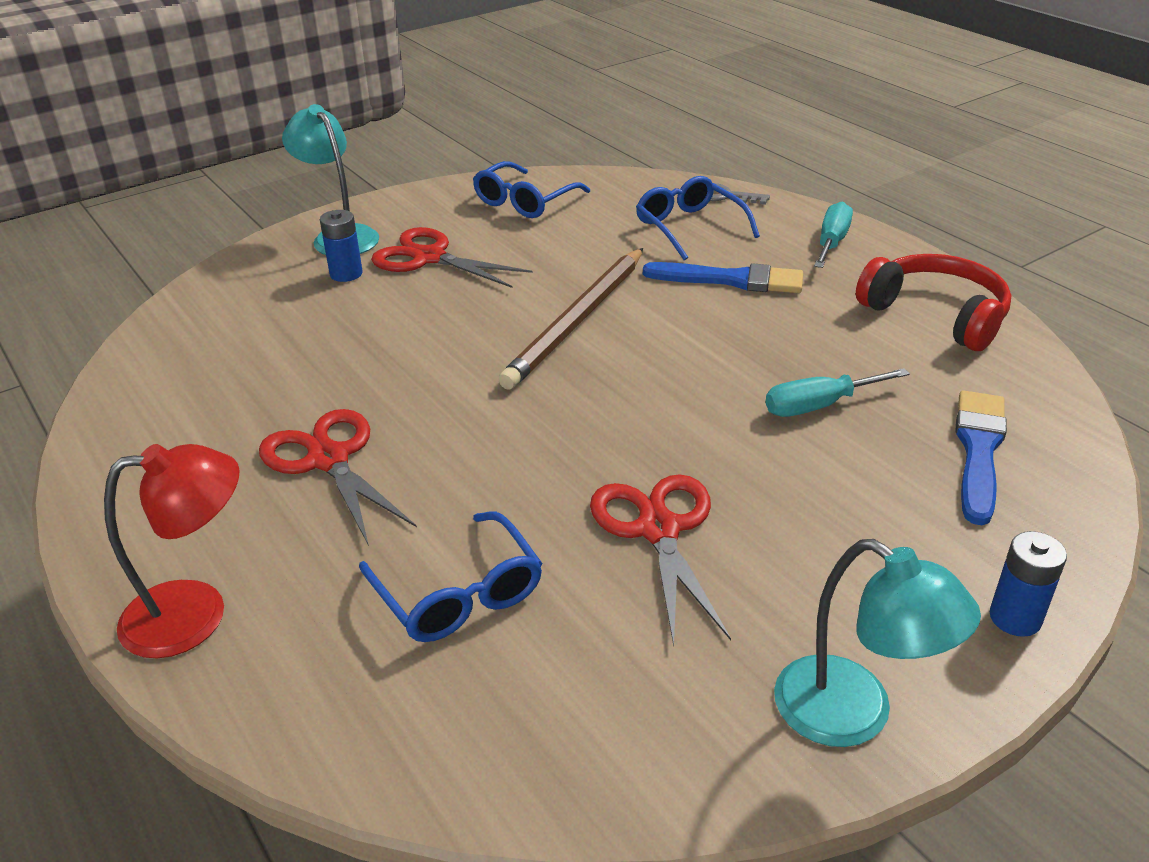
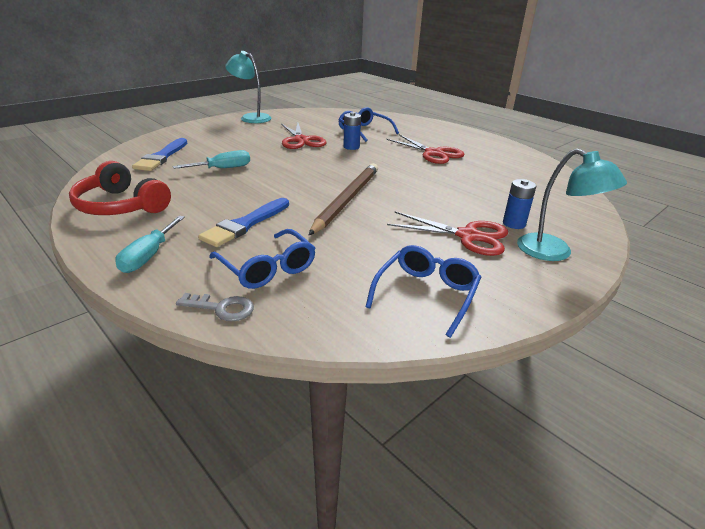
camera: 170 degrees right, 5 degrees down
red lamp [104,444,240,658] -> none
blue brush [643,262,803,293] -> blue brush turned 60 degrees counterclockwise [198,198,289,247]
blue battery [990,531,1067,637] -> blue battery moved to [343,112,361,150]

